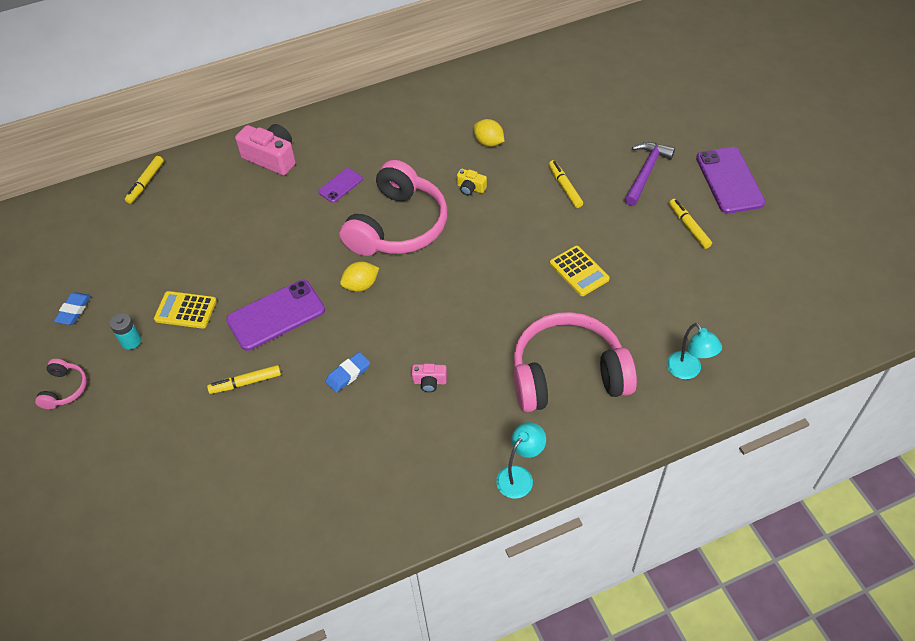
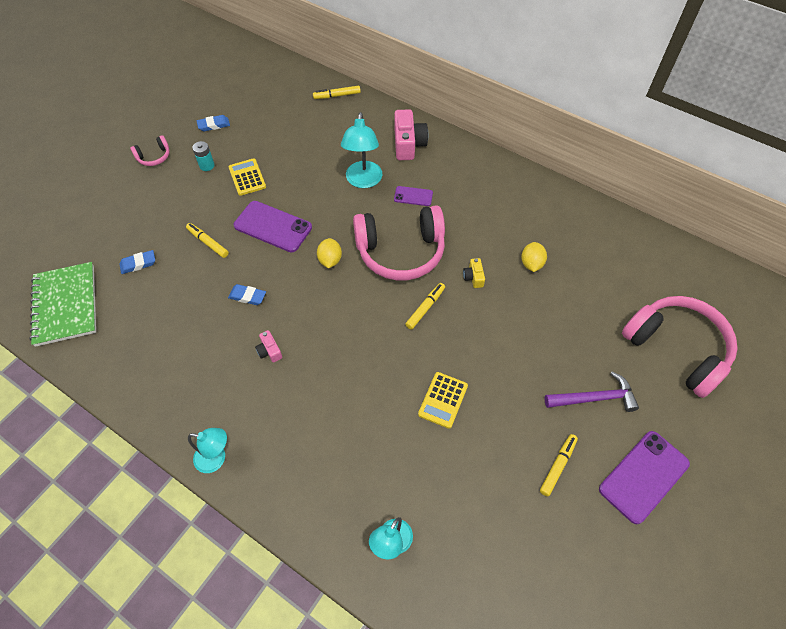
camera: 55 degrees right, 5 degrees up
yellow lemon [340,261,379,292] -> yellow lemon turned 60 degrees clockwise [317,238,342,268]
pink headphones [513,312,637,412] -> pink headphones moved to [622,296,738,398]
yellow marker [548,160,583,208] -> yellow marker moved to [405,283,445,329]
none -> green notebook [29,262,96,347]
none -> blue eraser [119,250,155,274]
none -> turquoise lamp [341,112,382,188]

